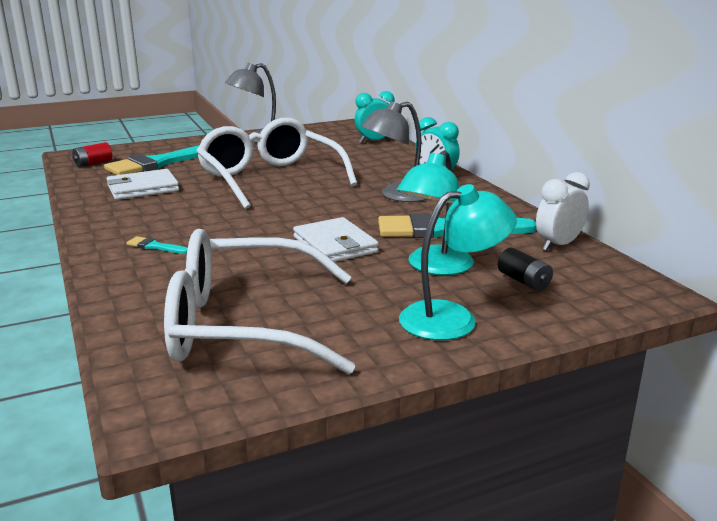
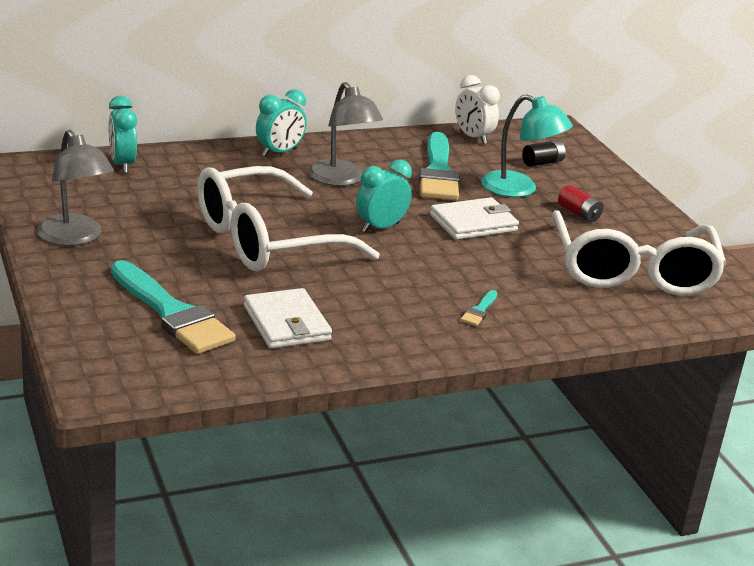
camera: 90 degrees left, 5 degrees up
red battery [72,142,112,167] -> red battery moved to [558,185,603,222]
turquoise lamp [399,184,517,340] -> none
none -> turquoise clock [356,160,412,232]

